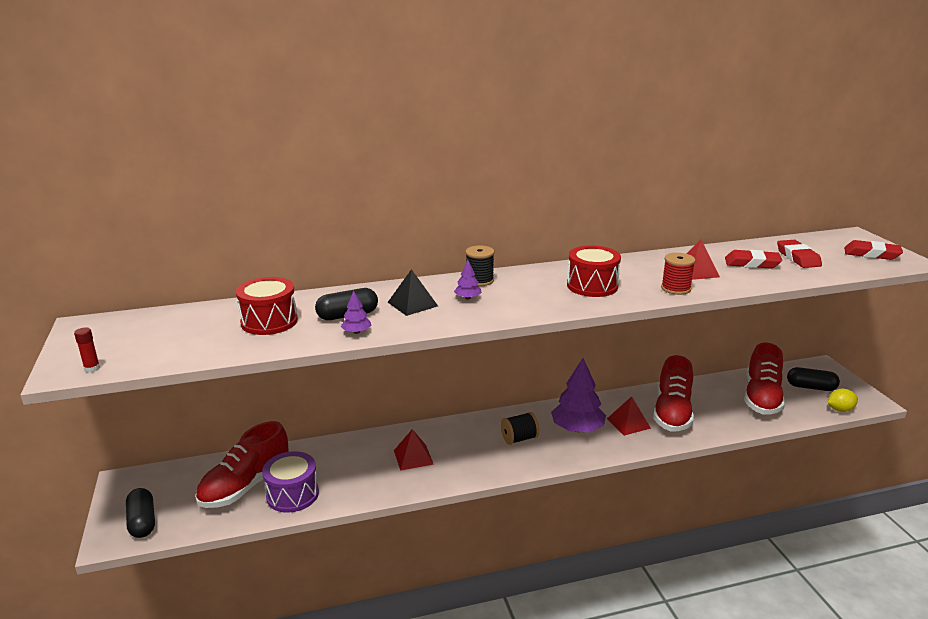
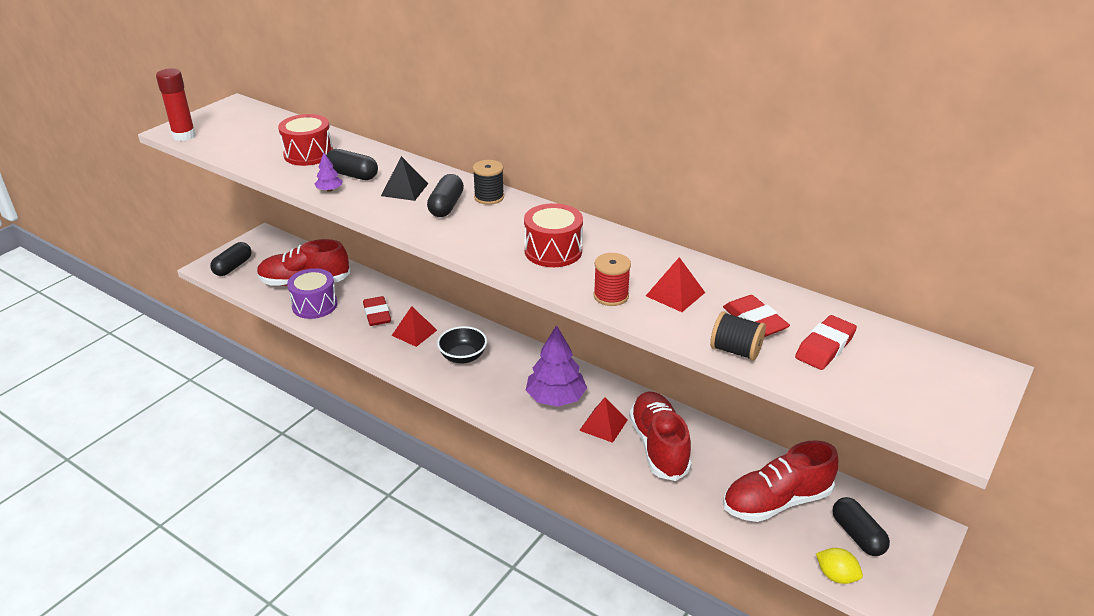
camera: 50 degrees right, 10 degrees up
red glue stick [74,327,100,373] -> red glue stick [156,69,196,141], size x2.03
purple tree [454,260,482,300] -> black capsule [427,174,464,217]
black spool [501,412,539,445] -> black spool moved to [710,311,766,361]
red shoe [653,355,694,432] -> red shoe turned 105 degrees clockwise [629,391,692,481]
red eraser [844,240,903,260] -> red eraser moved to [363,296,391,326]
none -> black bowl [437,326,487,364]

